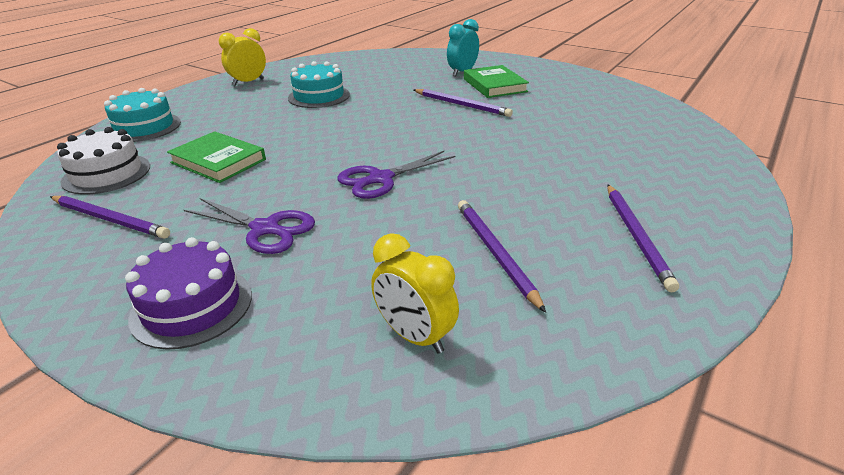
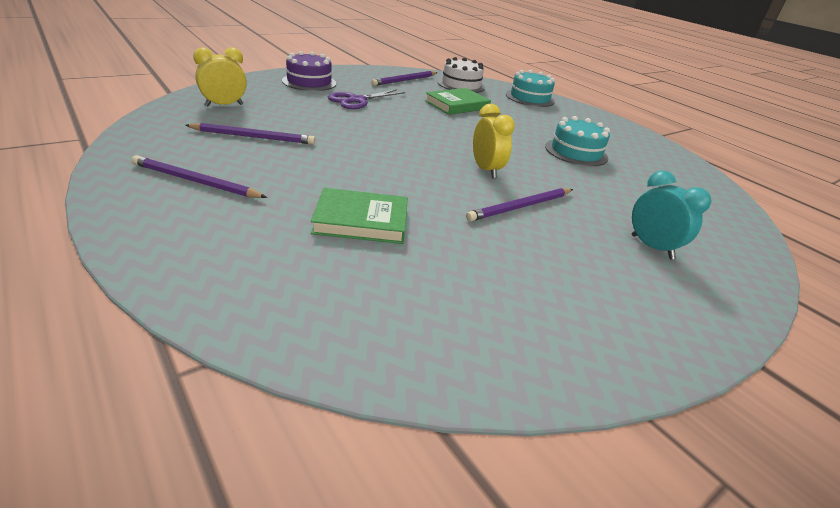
camera: 105 degrees right, 0 degrees up
yellow clock [219,28,266,86] -> yellow clock moved to [473,104,515,178]
purple scissors [337,151,455,199] -> none
green book [464,65,529,98] -> green book moved to [311,188,408,244]

